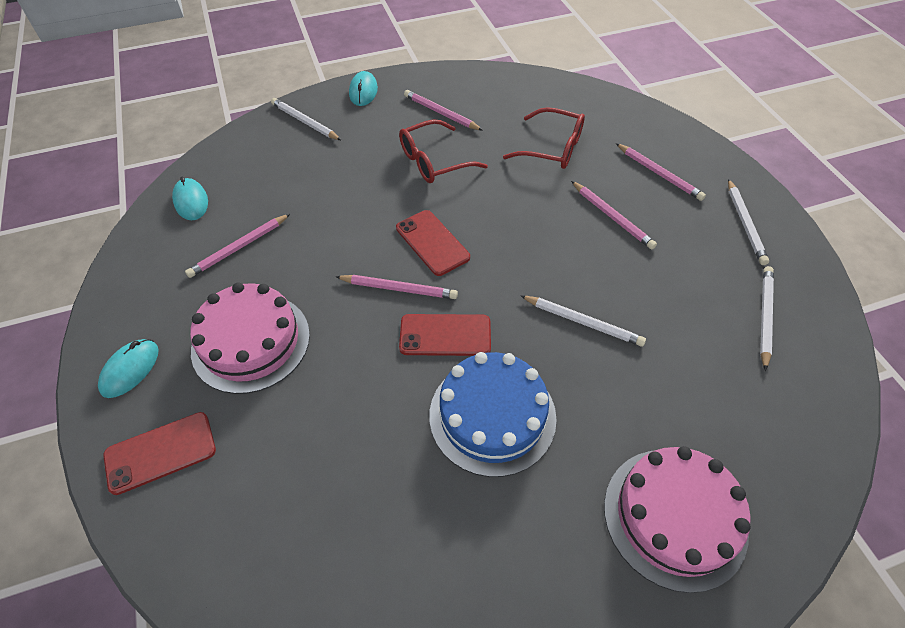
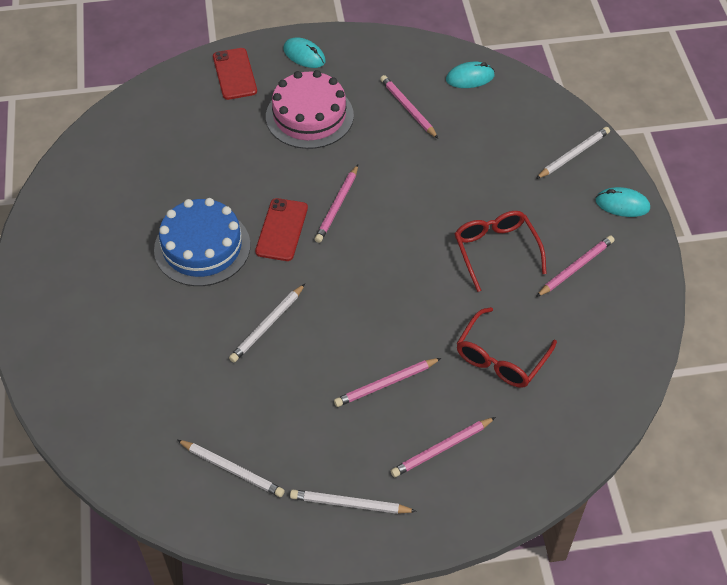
camera: 100 degrees right, 0 degrees up
red phone [396,210,470,276] -> none
pink cake [604,446,751,593] -> none

